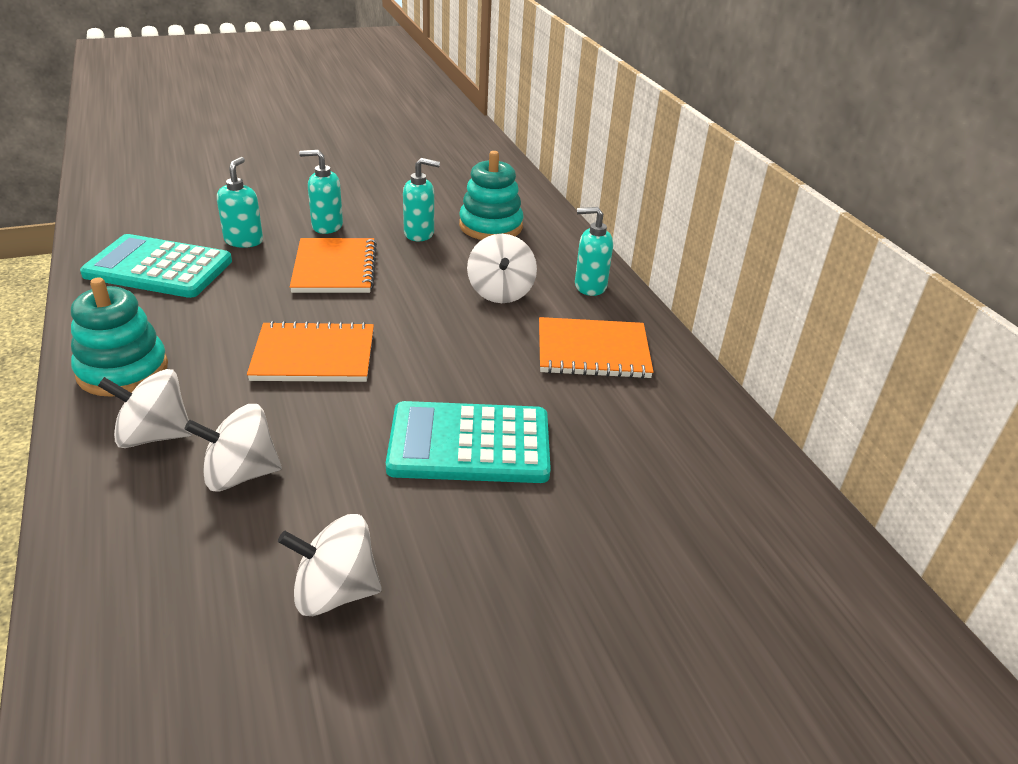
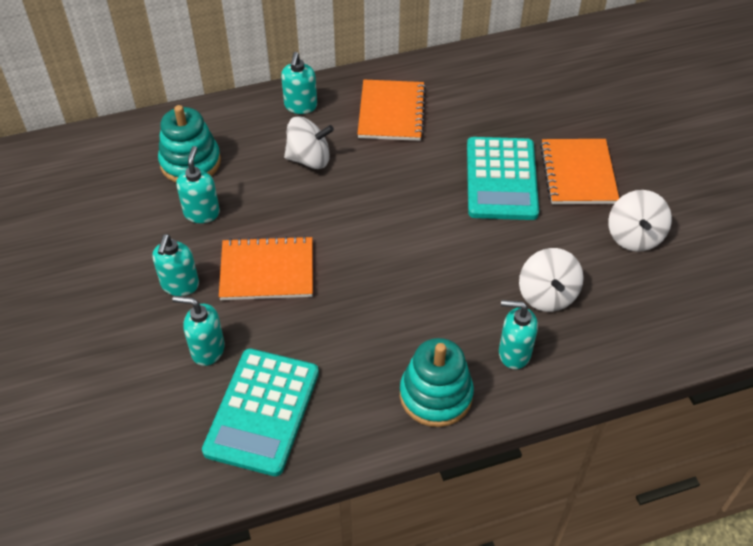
camera: 85 degrees left, 15 degrees up
white spinning top [98,369,193,448] -> turquoise soap dispenser [499,300,538,369]
orange notebook [247,321,374,382] -> orange notebook moved to [540,139,619,204]

